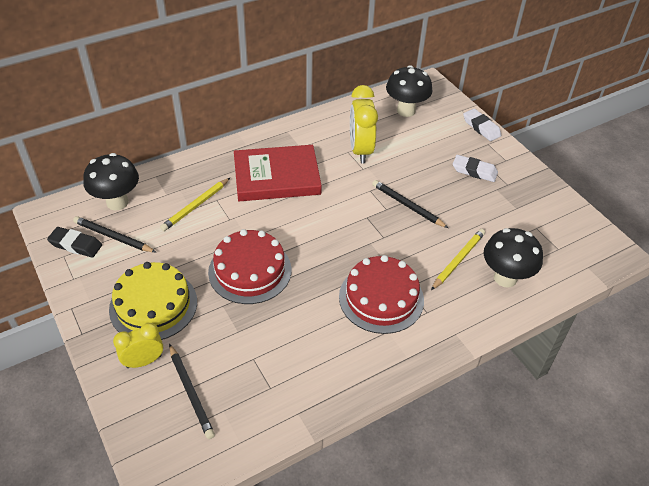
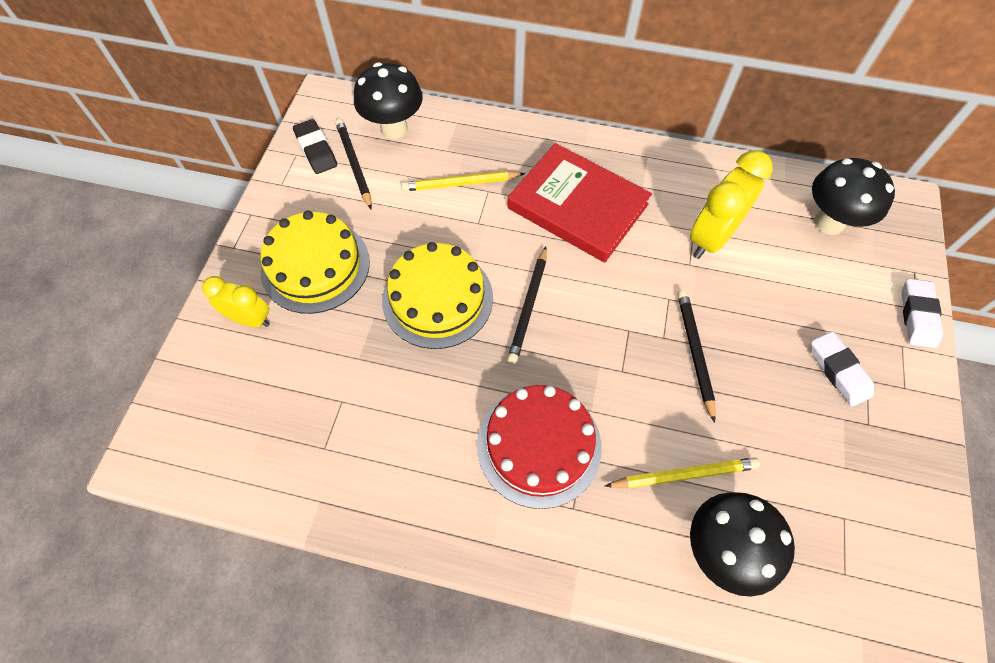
camera: 45 degrees right, 15 degrees up
black pencil [169,344,215,439] -> black pencil moved to [507,246,547,364]
red cake [208,229,291,304] -> yellow cake [382,242,493,349]

